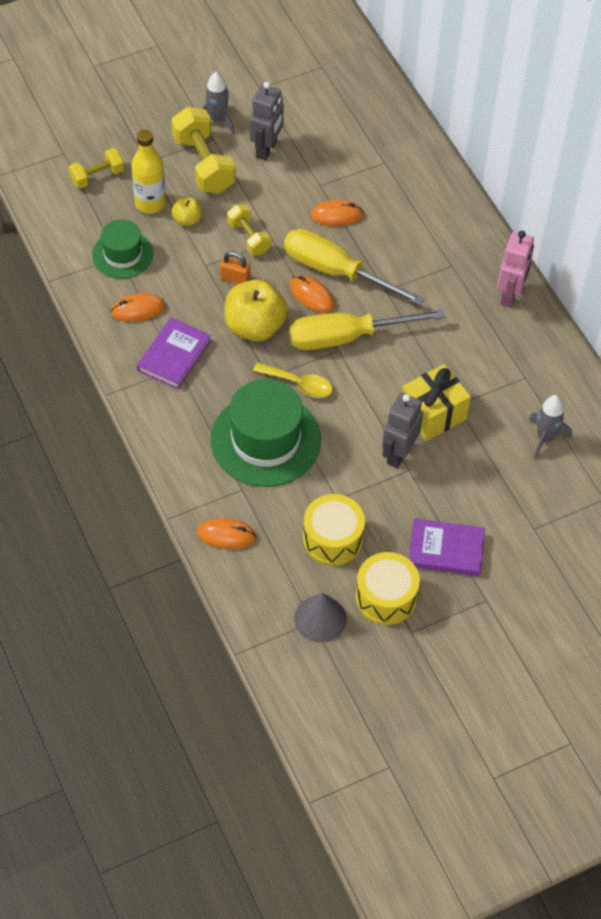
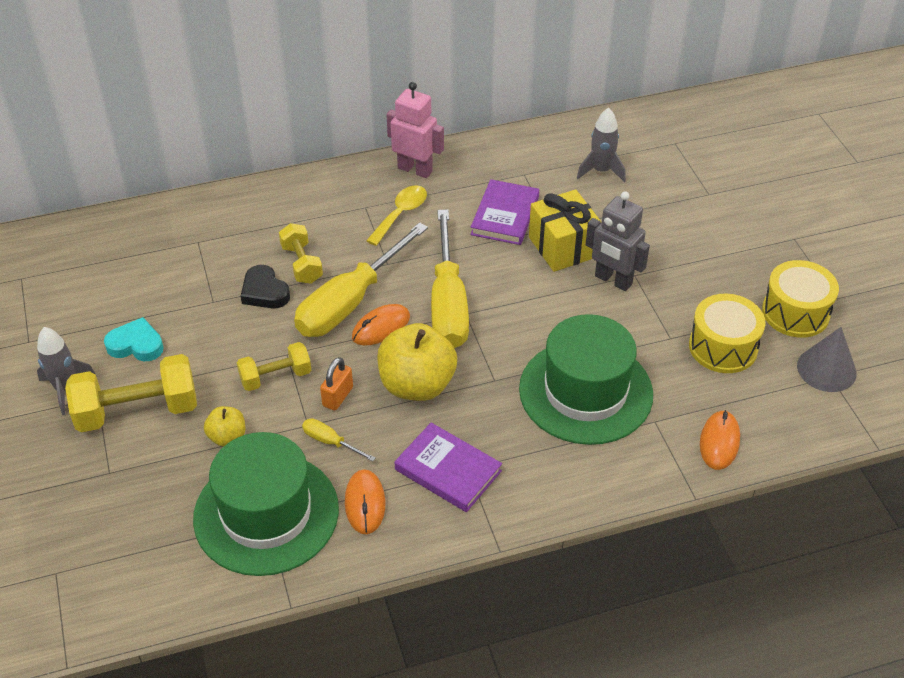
camera: 80 degrees left, 10 degrees down
yellow dumbbell [69,148,125,189] -> yellow dumbbell moved to [279,223,323,284]
green hat [92,219,153,279] -> green hat [193,432,339,576], size x1.69
yellow bottle [131,129,166,214] -> none
grey robot [250,82,284,161] -> turquoise heart [104,317,164,361]
yellow spoon [253,362,333,398] -> yellow spoon moved to [366,185,427,246]
orange mouse [310,200,364,226] -> black heart [241,265,290,309]
purple book [408,518,485,576] -> purple book moved to [471,179,539,245]
none -> yellow screwdriver [302,418,375,462]

